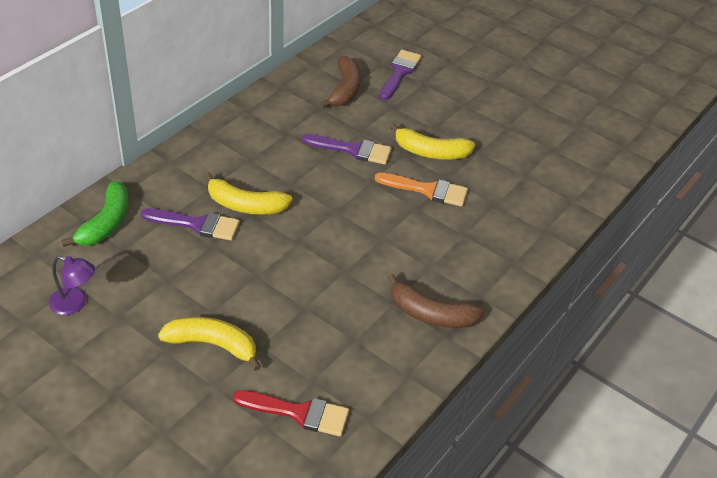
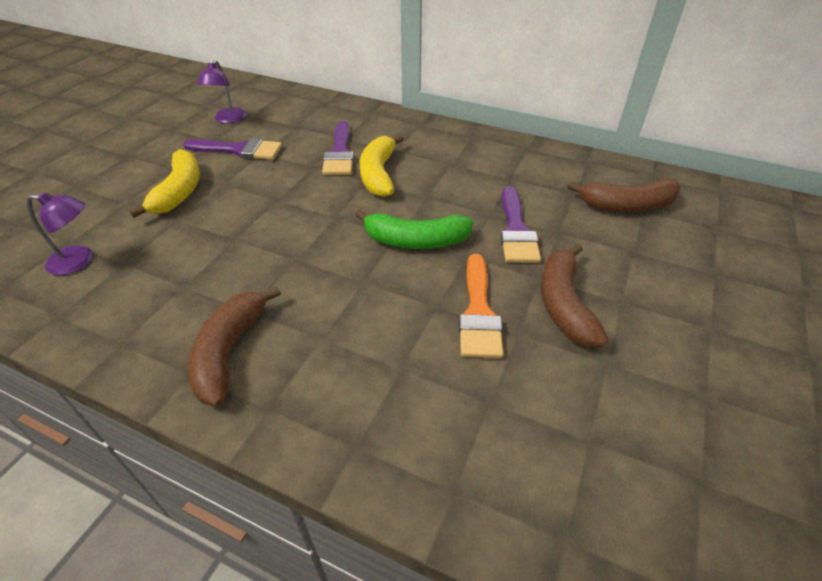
camera: 80 degrees right, 0 degrees up
green banana [61,181,129,247] -> green banana moved to [355,209,474,249]
red brush [233,390,349,436] -> purple lamp [27,192,93,275]
purple brush [380,50,422,100] -> purple brush moved to [183,138,282,160]
yellow banana [390,123,475,160] -> brown banana [541,244,608,347]

